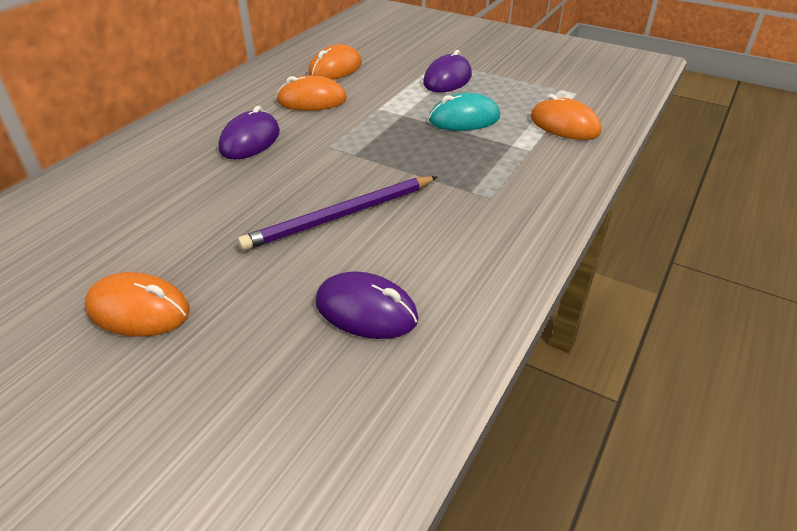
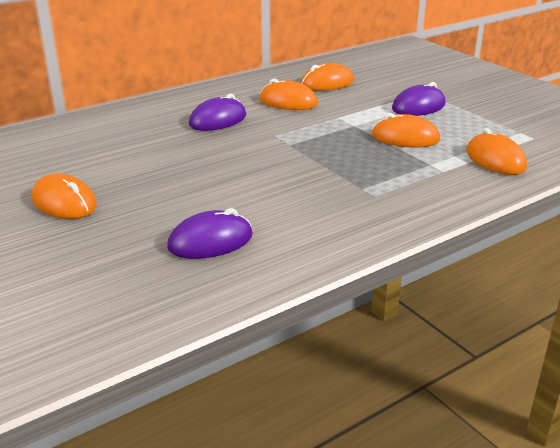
camera: 25 degrees right, 10 degrees down
purple pencil [238,176,437,251] -> none
purple mouse [316,272,418,339] -> purple mouse turned 75 degrees counterclockwise [167,208,253,259]
turquoise mouse [429,93,500,131] -> orange mouse [372,113,440,147]

